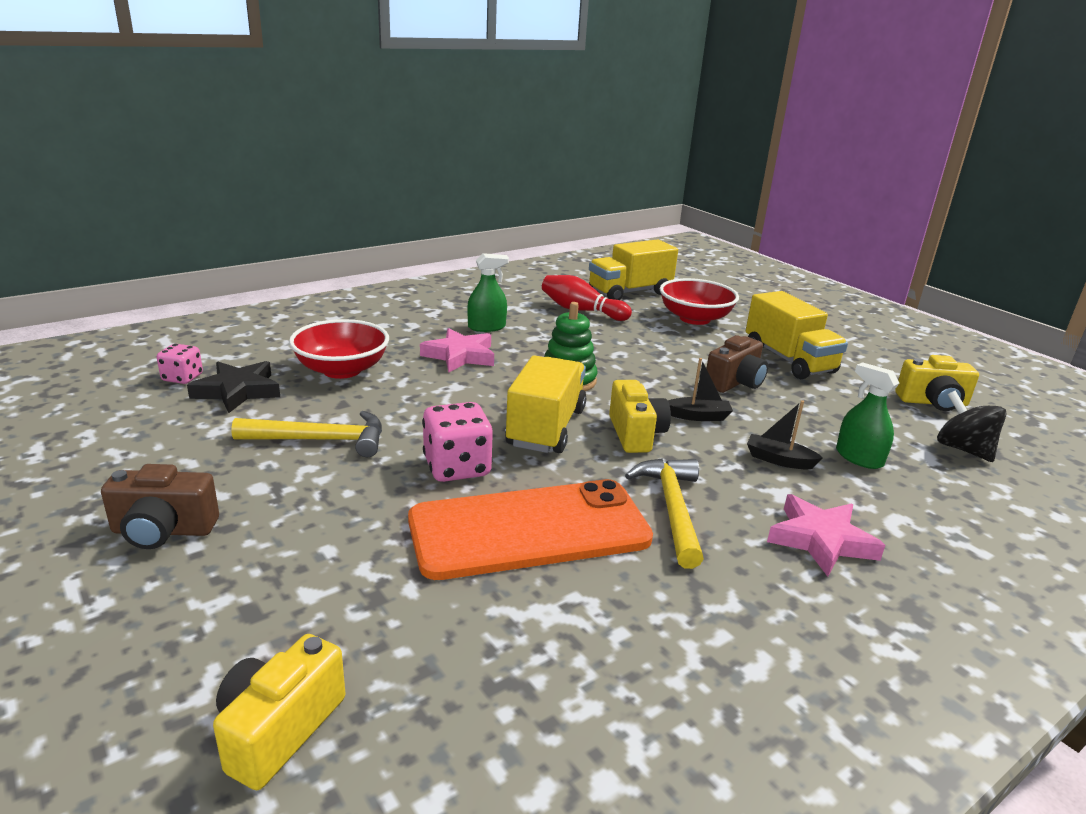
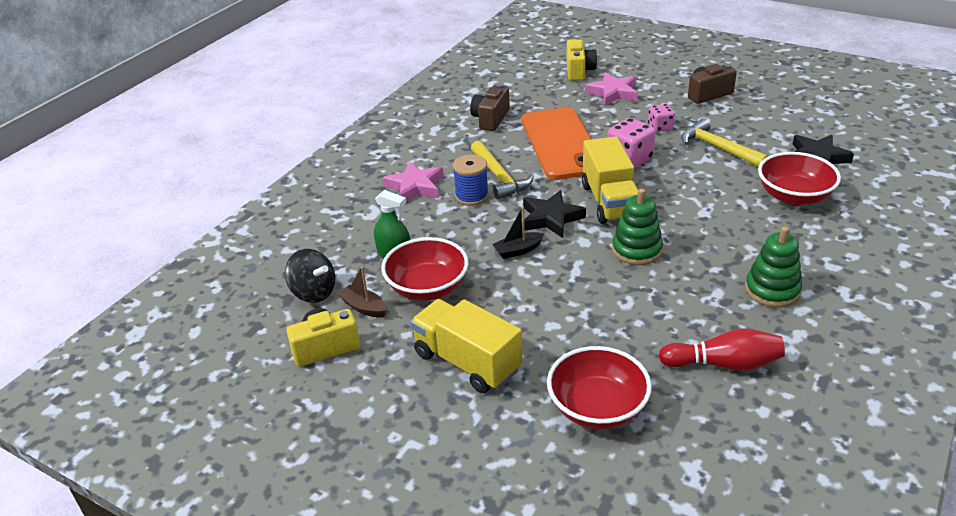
camera: 160 degrees right, 10 degrees up
pink dice [157,344,203,384] -> pink dice moved to [648,104,675,132]
yellow hammer [231,411,382,457] -> yellow hammer turned 75 degrees clockwise [681,118,768,167]
orange phone [408,479,653,580] -> orange phone turned 60 degrees counterclockwise [522,107,591,180]
pink star [420,328,494,373] -> pink star moved to [585,72,638,106]
green spray bottle [467,253,509,332] -> green stacking toy [745,226,802,307]
yellow truck [589,239,678,300] -> none
yellow camera [609,380,671,453] -> black star [523,190,586,238]
brown camera [706,335,768,393] -> brown camera moved to [470,84,510,131]
black boat [747,400,823,469] -> none
none -> brown boat [338,267,386,318]
none -> red bowl [381,237,469,301]
none -> blue spool [453,155,489,206]

